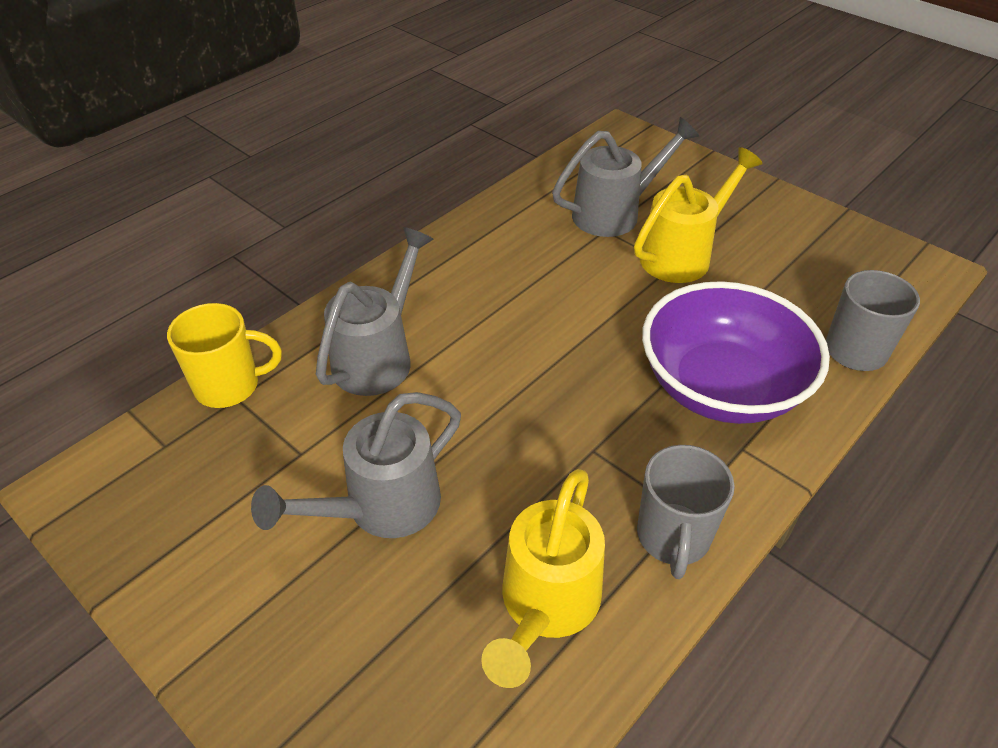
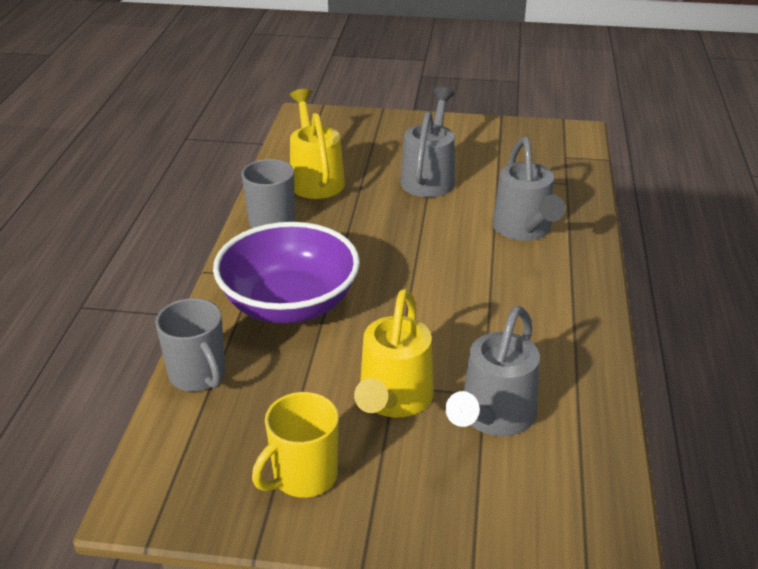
camera: 145 degrees right, 10 degrees down
yellow mug [167,303,282,408] -> yellow mug moved to [252,392,339,498]

